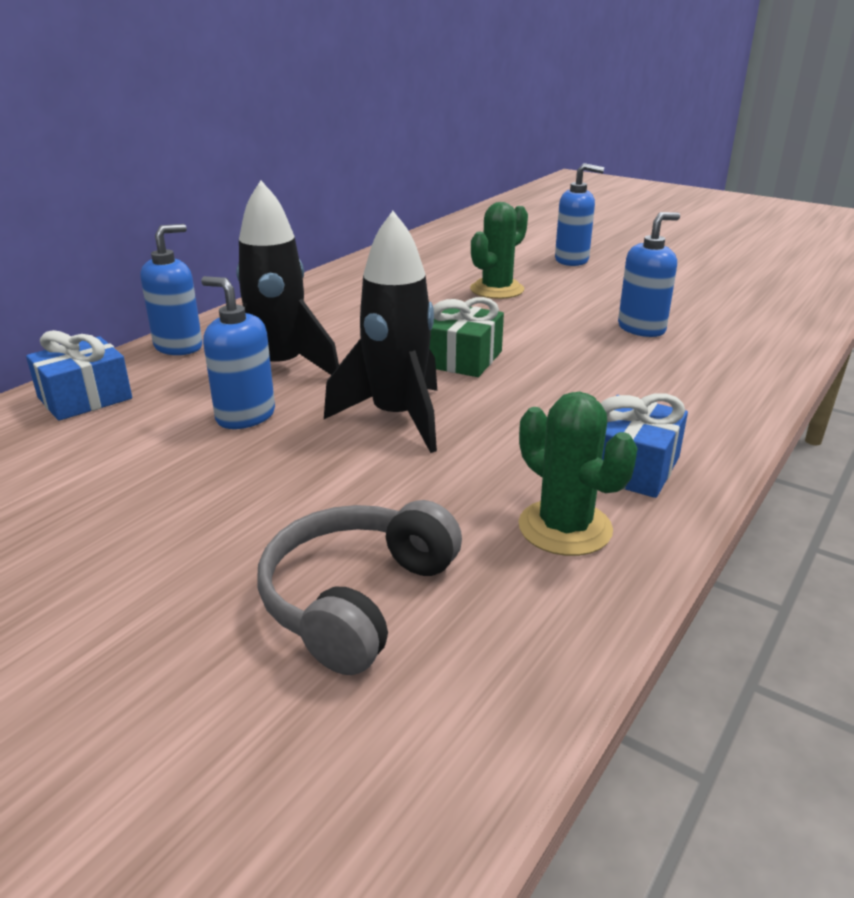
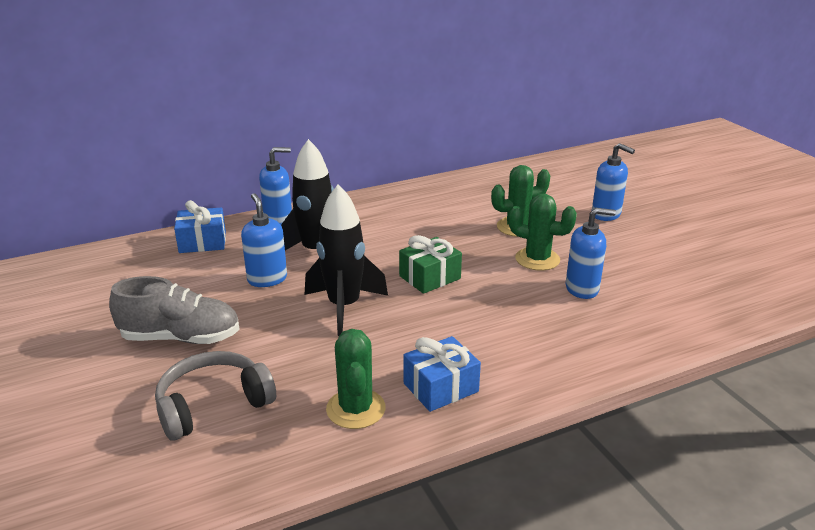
camera: 30 degrees right, 0 degrees up
none -> grey shoe [109,276,239,344]
none -> green cactus [509,194,577,270]

